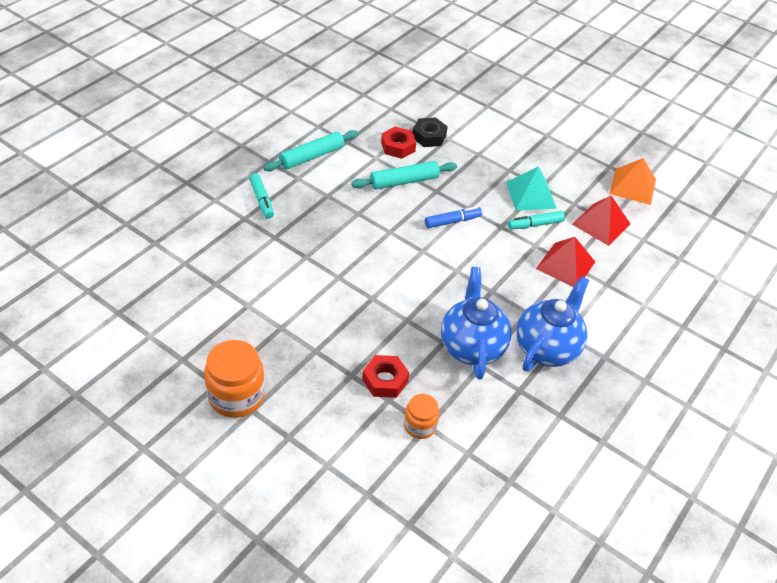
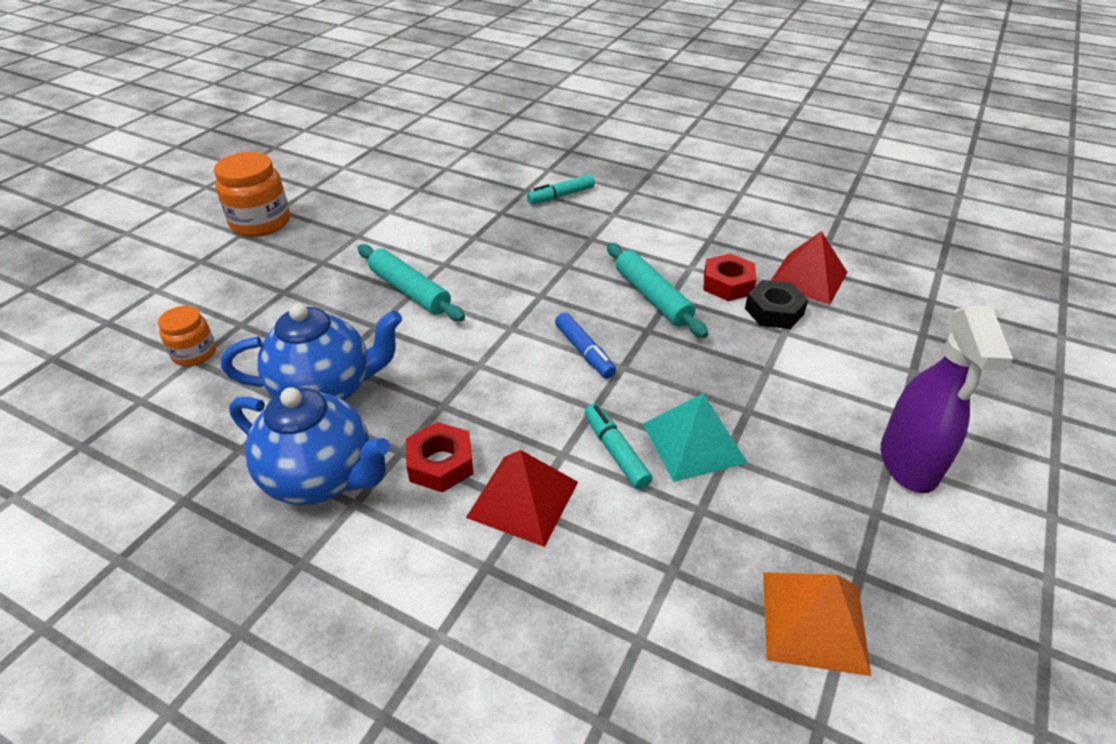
camera: 85 degrees right, 5 degrees down
turquoise rolling pin [263,130,358,171] -> turquoise rolling pin moved to [358,244,465,321]
red nut [362,355,409,398] -> red nut moved to [406,422,473,493]
red pyramid [572,196,630,246] -> red pyramid moved to [771,231,848,305]
none -> purple spray bottle [881,306,1013,493]

